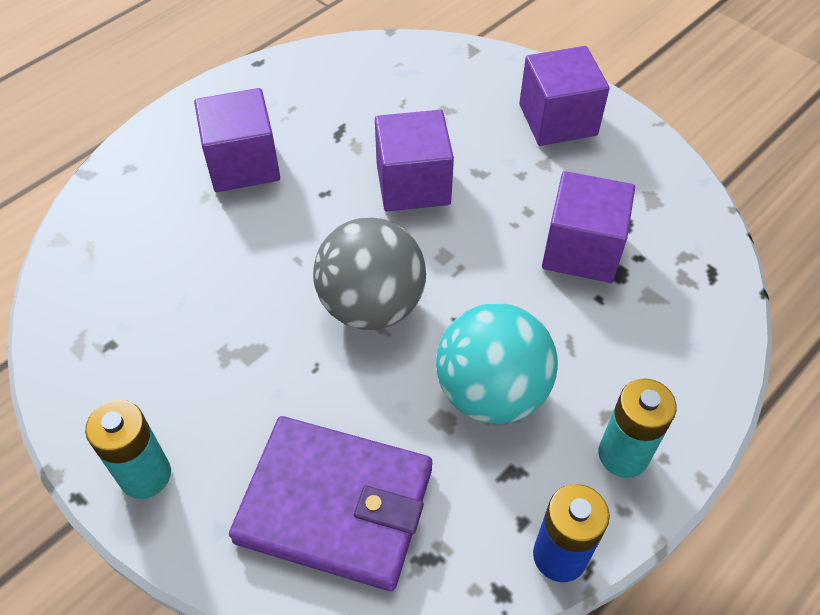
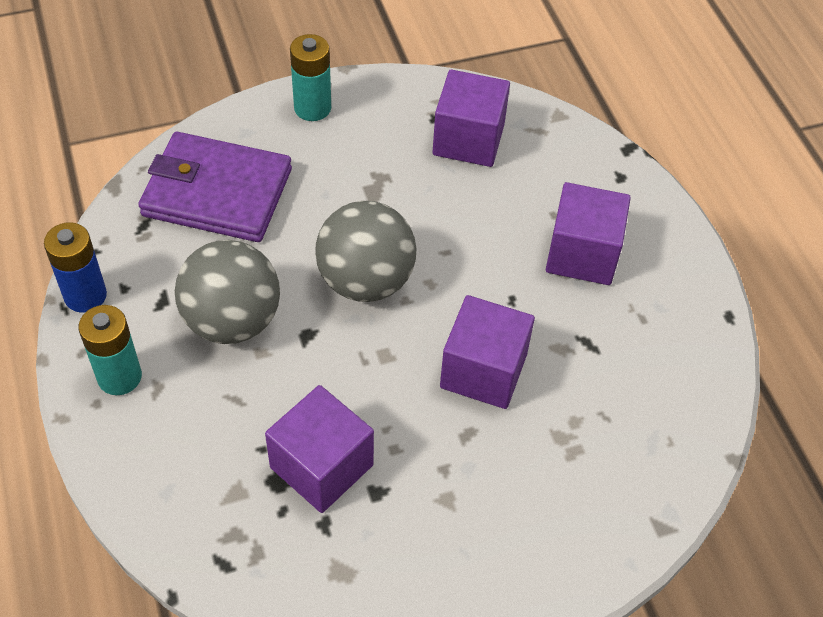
camera: 115 degrees right, 0 degrees up
purple wallet [229,416,432,591] -> purple wallet turned 60 degrees clockwise [138,132,292,242]
turquoise ball [436,303,558,424] -> grey ball [175,240,280,344]
purple cube [519,46,610,146] -> purple cube moved to [433,70,510,167]

